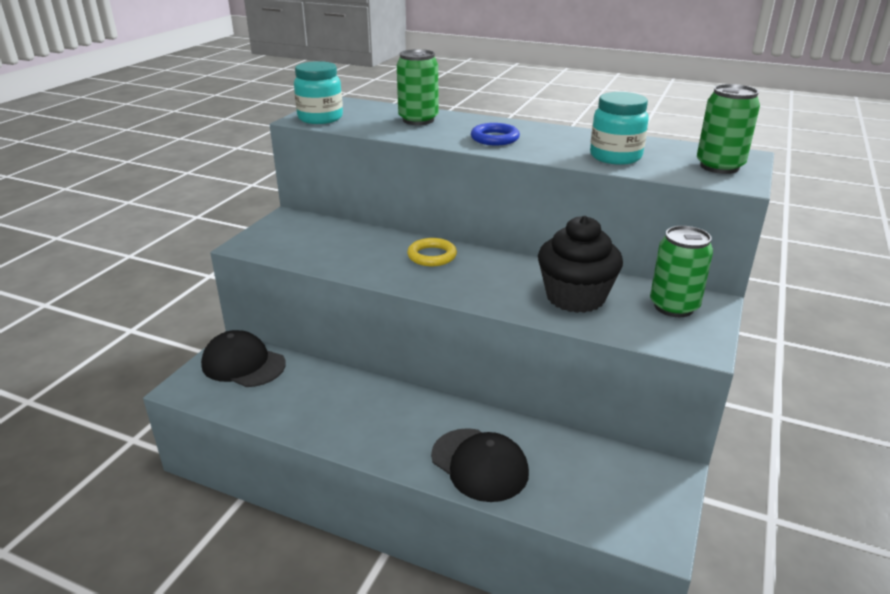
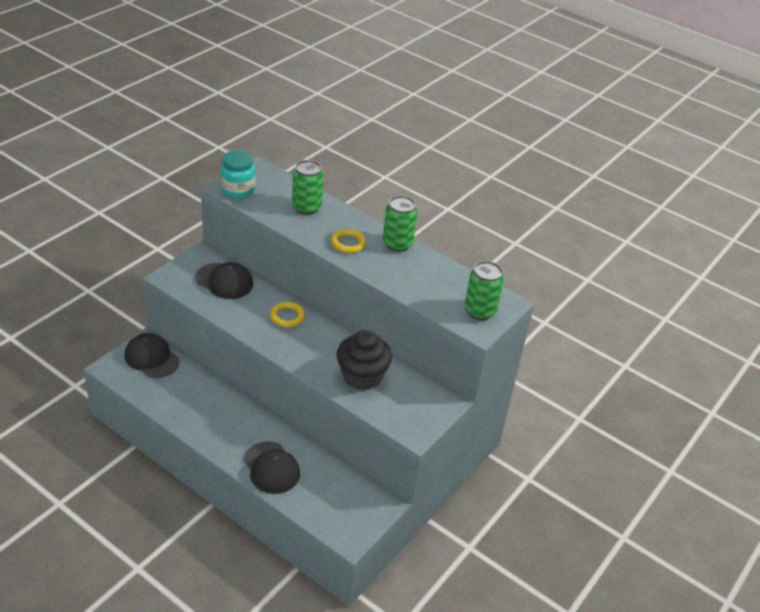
camera: 10 degrees right, 10 degrees up
blue ring [471,123,520,145] -> yellow ring [331,229,366,253]
turquoise jar [590,92,649,165] -> none
green can [650,226,713,317] -> green can moved to [383,196,418,252]
none -> black cap [195,262,253,299]

